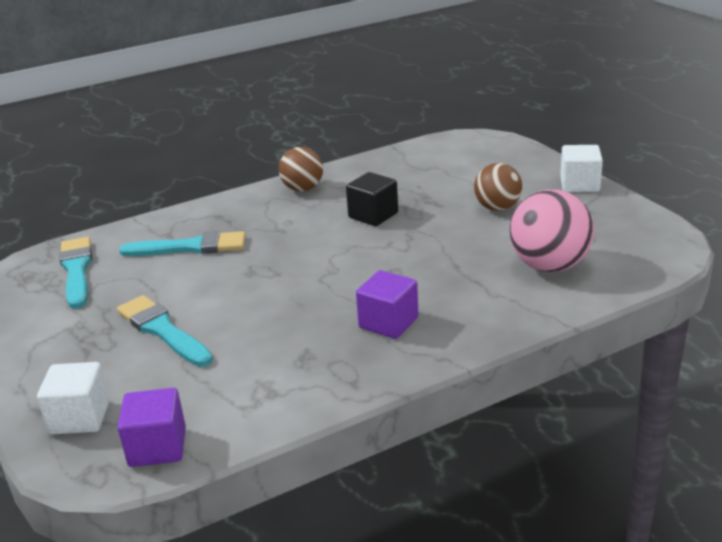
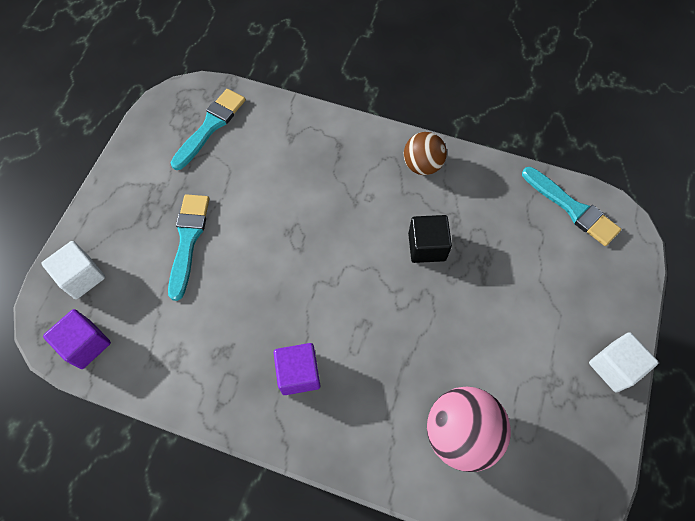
camera: 45 degrees right, 35 degrees up
turquoise brush [119,231,246,256] -> turquoise brush moved to [522,167,621,246]
brown ball [474,163,522,211] -> none

